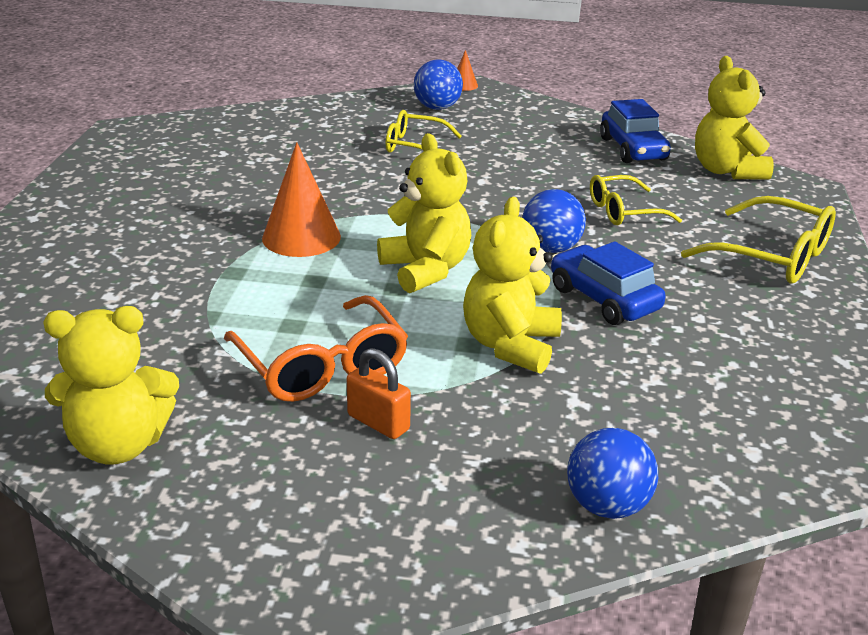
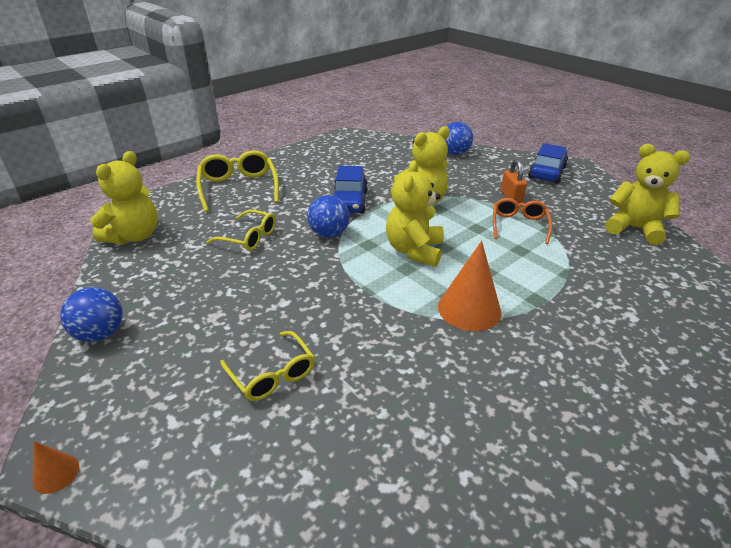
camera: 140 degrees left, 5 degrees up
orange glasses [224,295,408,402] -> orange glasses [493,198,552,244], size x0.66
blue ball [414,60,463,110] -> blue ball moved to [60,287,123,342]
blue car [600,99,671,163] -> blue car moved to [528,143,568,184]

